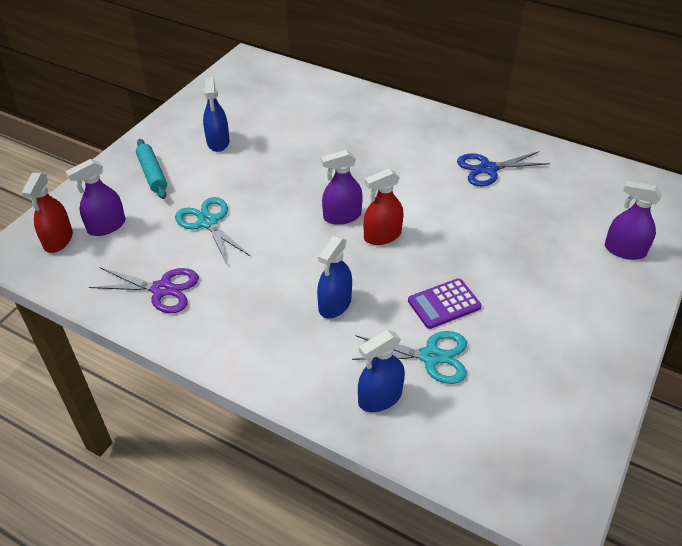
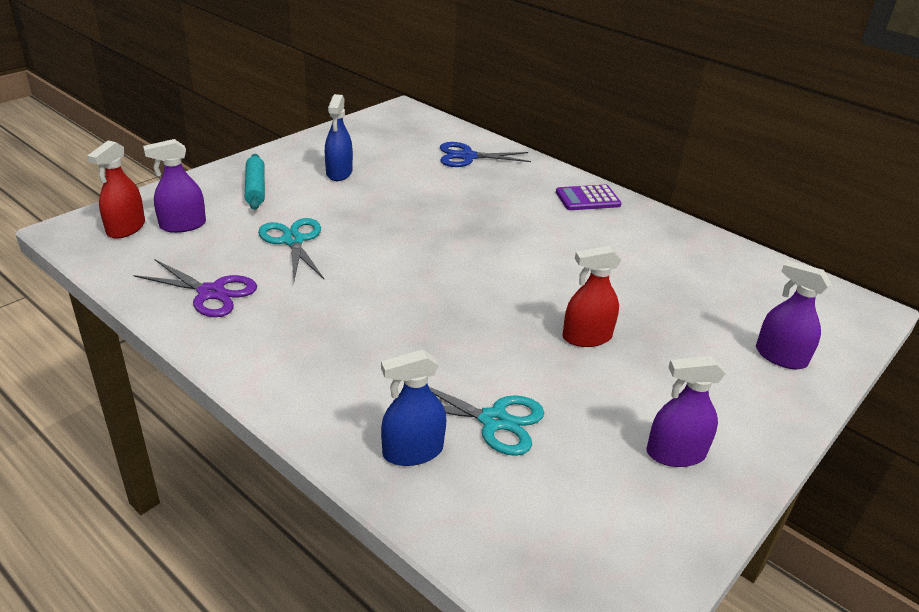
camera: 10 degrees right, 10 degrees down
blue spray bottle [317,236,352,319] -> none
purple spray bottle [321,150,363,225] -> purple spray bottle moved to [646,356,725,467]
red spray bottle [364,169,403,245] -> red spray bottle moved to [563,246,621,347]
purple calculator [408,278,482,329] -> purple calculator moved to [556,185,621,210]
blue scissors [457,151,550,186] -> blue scissors moved to [440,142,531,167]

